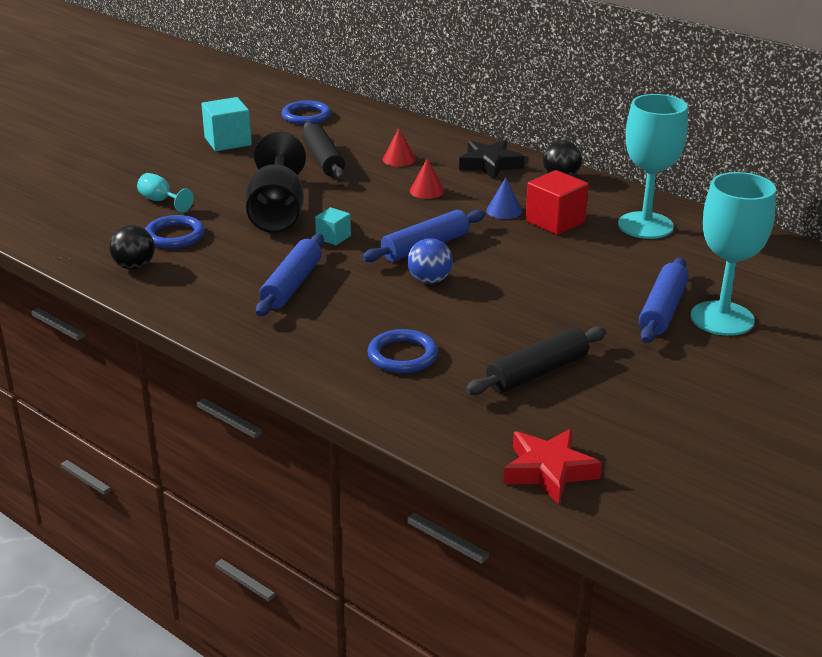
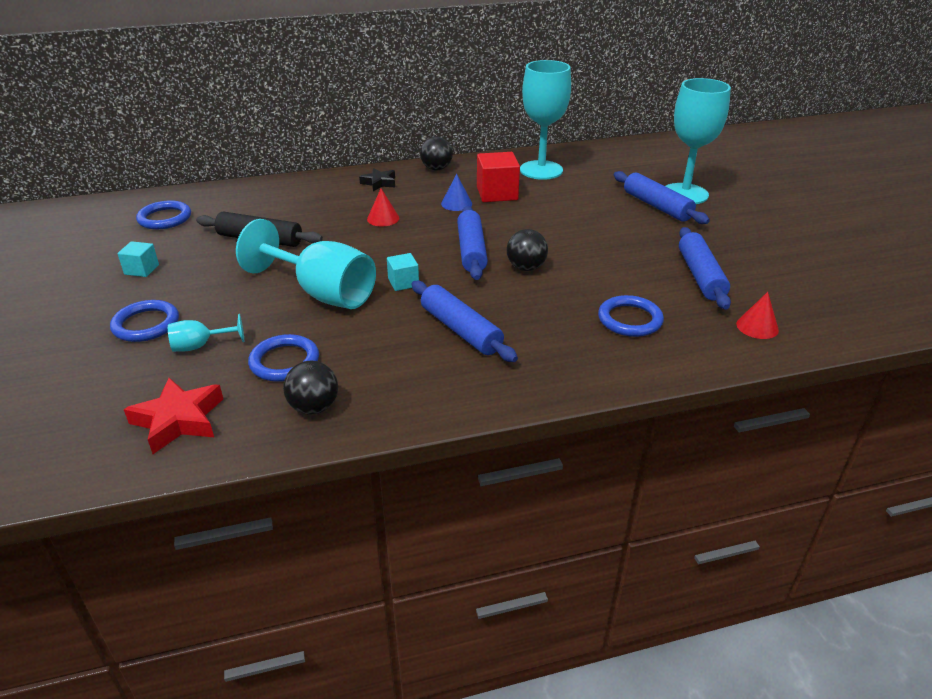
camera: 55 degrees left, 5 degrees up
turquoise cube [201,97,252,151] -> turquoise cube [117,241,159,277], size x0.57
black goblet [245,132,306,233] -> turquoise goblet [236,219,376,309]
red cone [383,128,416,166] -> red cone moved to [736,292,779,339]
blue ball [407,238,453,284] -> black ball [507,229,548,271]
black star [459,140,525,179] -> black star [359,168,395,191], size x0.64
black rolling pin [465,326,606,395] -> blue rolling pin [679,227,731,309]
red star [503,429,602,505] -> red star moved to [124,378,223,454]
none -> blue ring [110,300,179,342]

